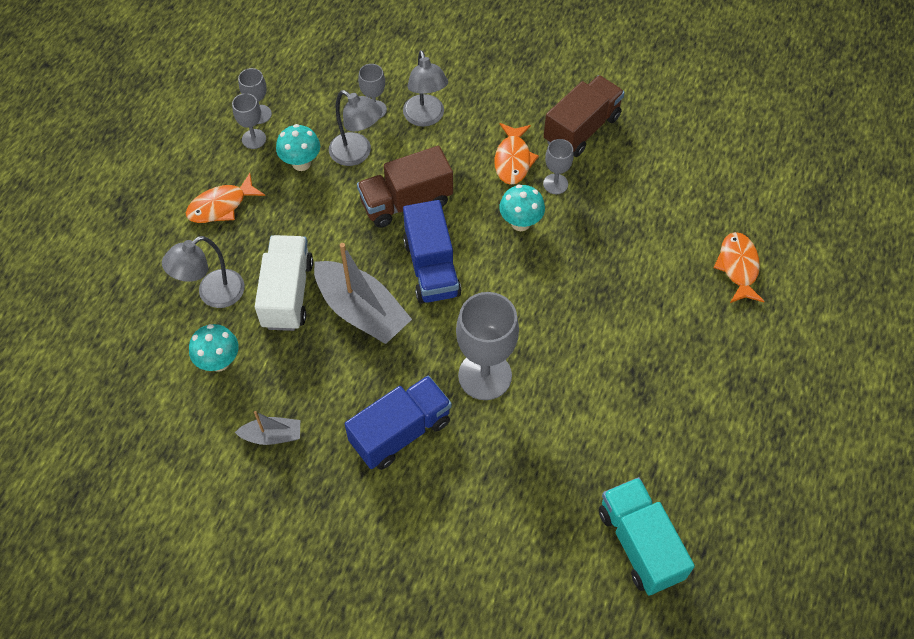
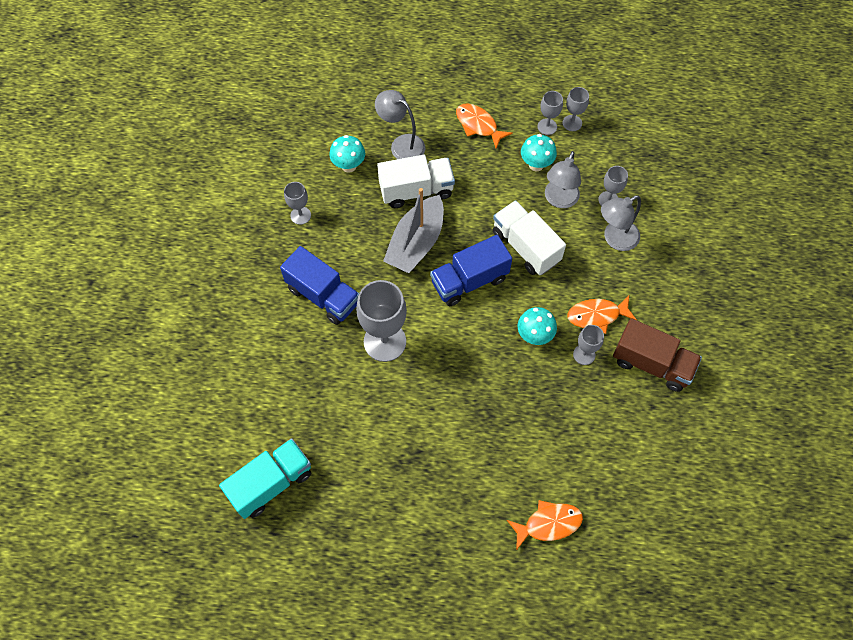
camera: 75 degrees right, 5 degrees up
grey boat [235,411,300,445] -> grey goblet [284,182,311,225]
brown truck [357,146,453,228] -> white truck [493,200,566,275]

